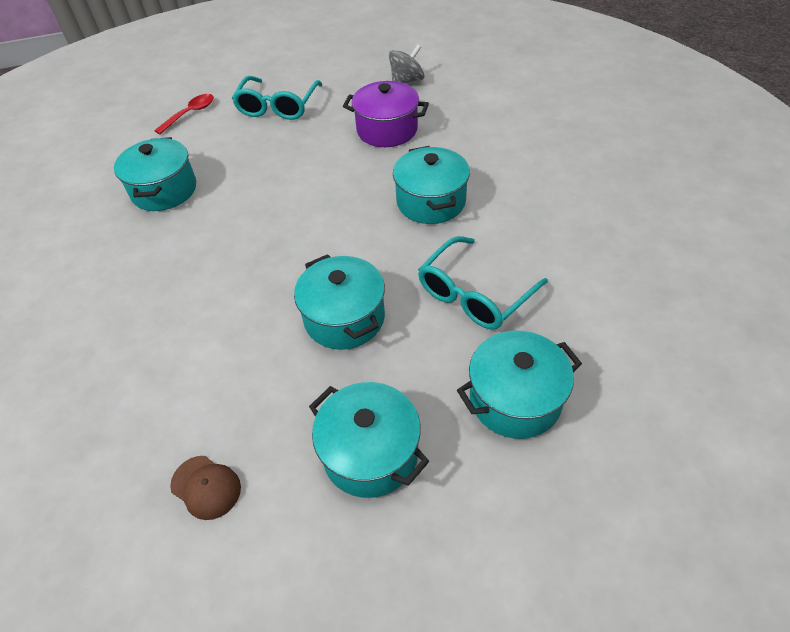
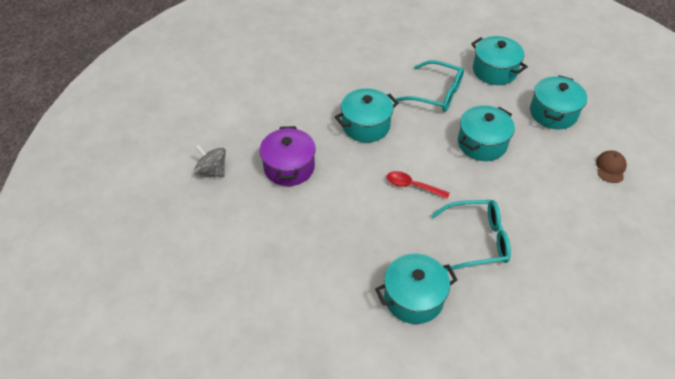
camera: 110 degrees left, 0 degrees up
red spoon [154,94,214,134] -> red spoon moved to [387,171,450,199]
turquoise glasses [232,76,322,120] -> turquoise glasses moved to [431,200,511,271]

